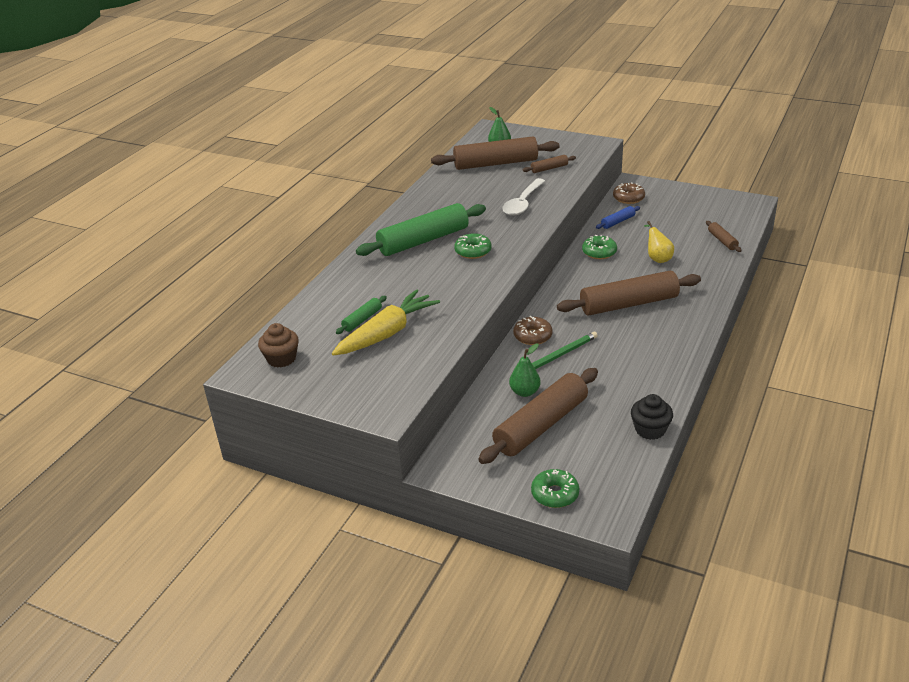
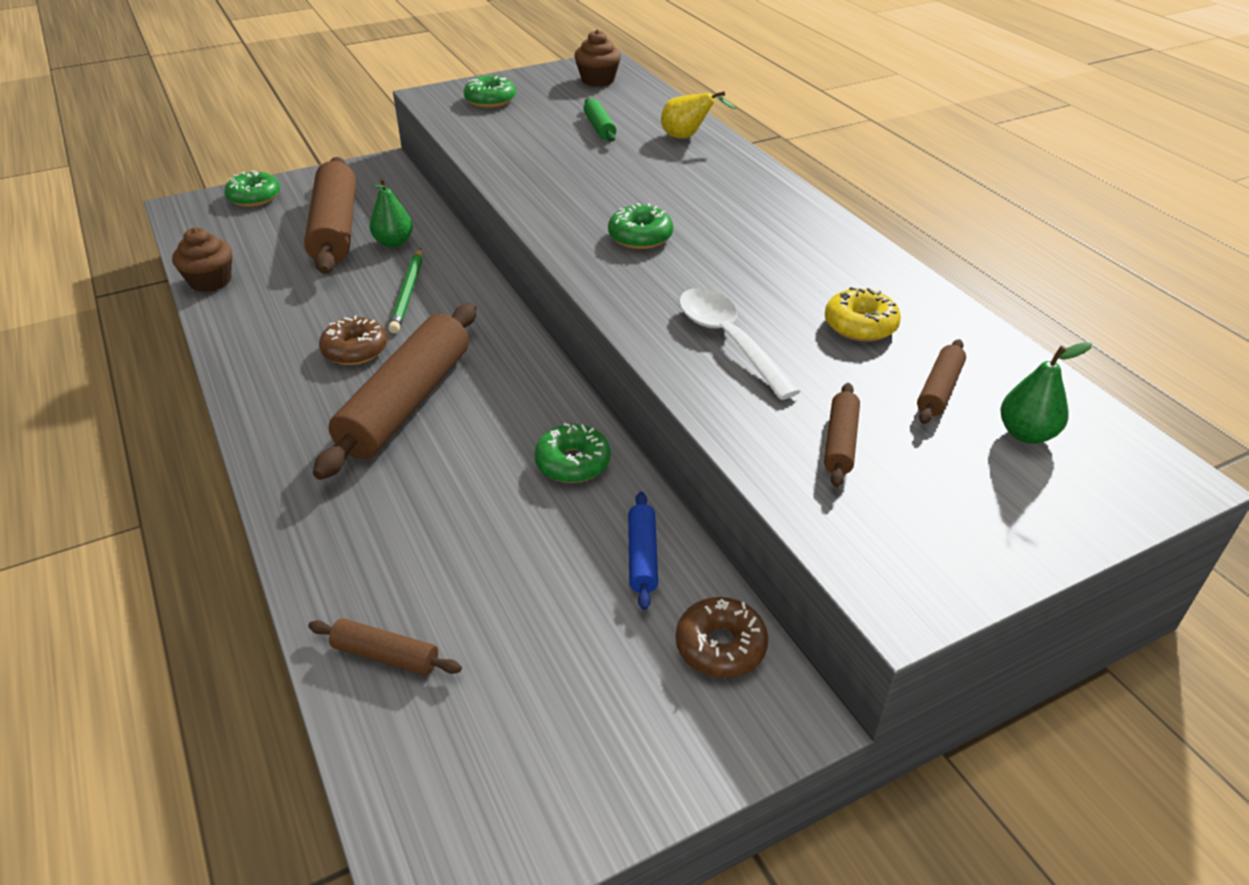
camera: 125 degrees right, 5 degrees up
yellow carrot [332,289,440,356] -> none
green rolling pin [356,203,486,256] -> none
brown rolling pin [431,136,559,170] -> brown rolling pin [917,339,966,424], size x0.45
brown donut [513,316,553,345] -> brown donut moved to [319,316,387,365]
black cupcake [631,394,673,440] -> brown cupcake [172,228,232,292]
yellow pear [644,221,674,263] -> yellow pear moved to [661,91,736,139]
none -> green donut [464,76,516,108]
none -> yellow donut [825,287,901,342]

